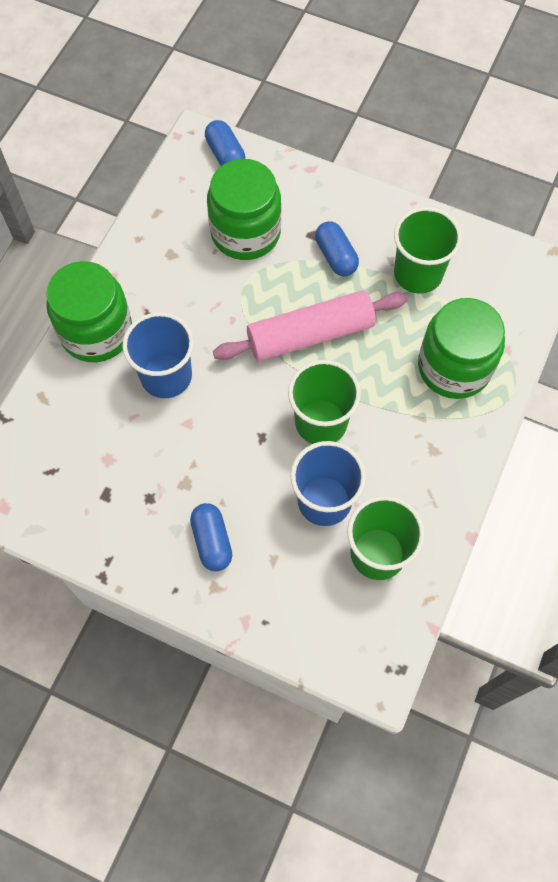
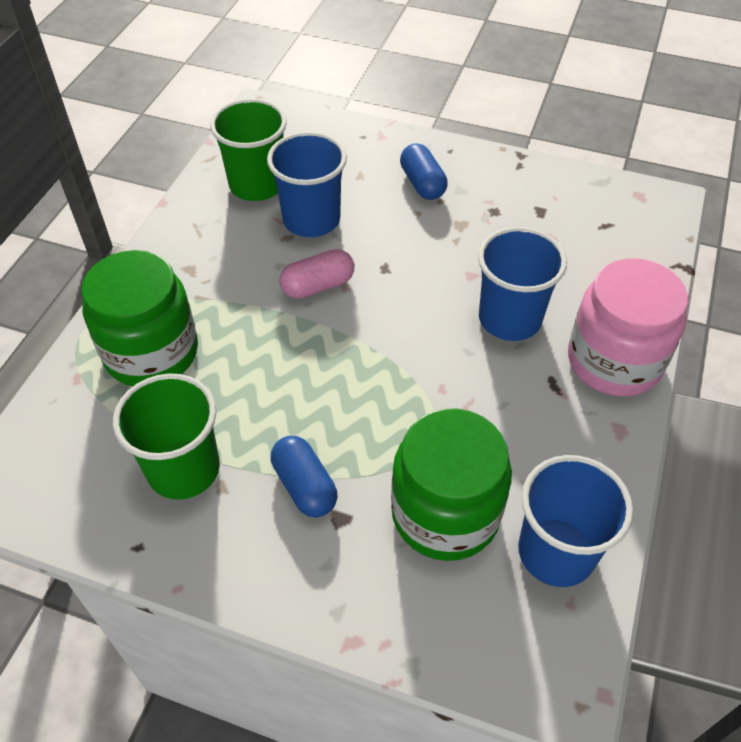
camera: 175 degrees right, 15 degrees down
green jar [46,261,132,362] -> pink jar [568,259,688,397]
blue capsule [205,120,245,166] -> none
pink rolling pin [213,291,407,361] -> none
green cup [288,360,361,444] -> pink capsule [280,249,355,299]
none -> blue cup [518,455,633,587]

